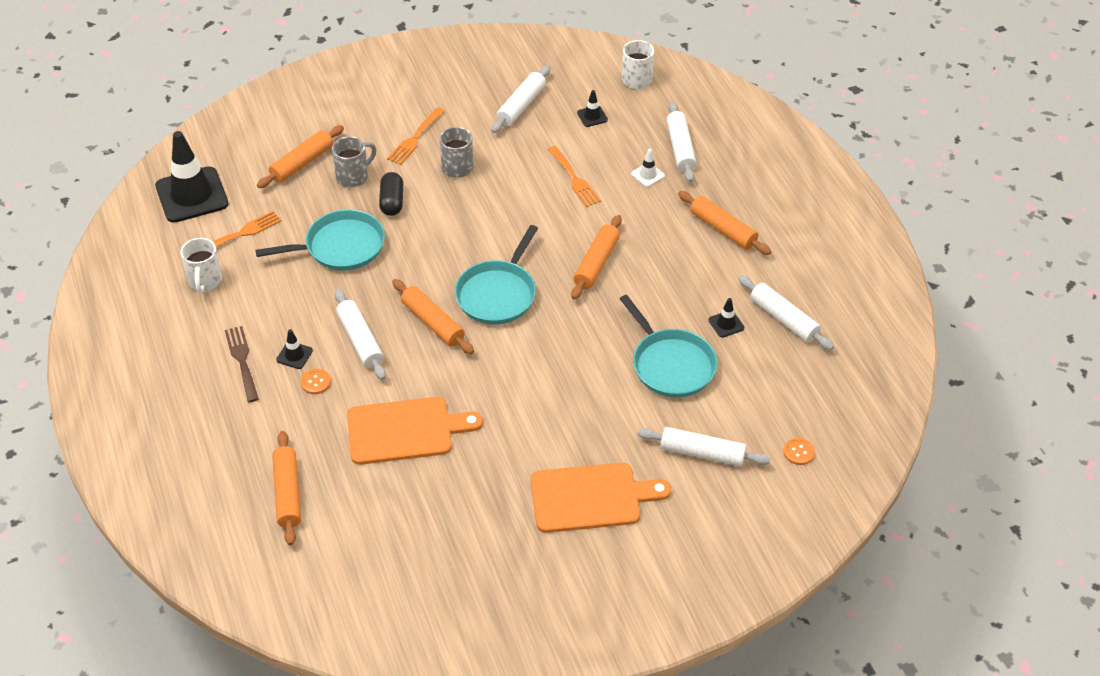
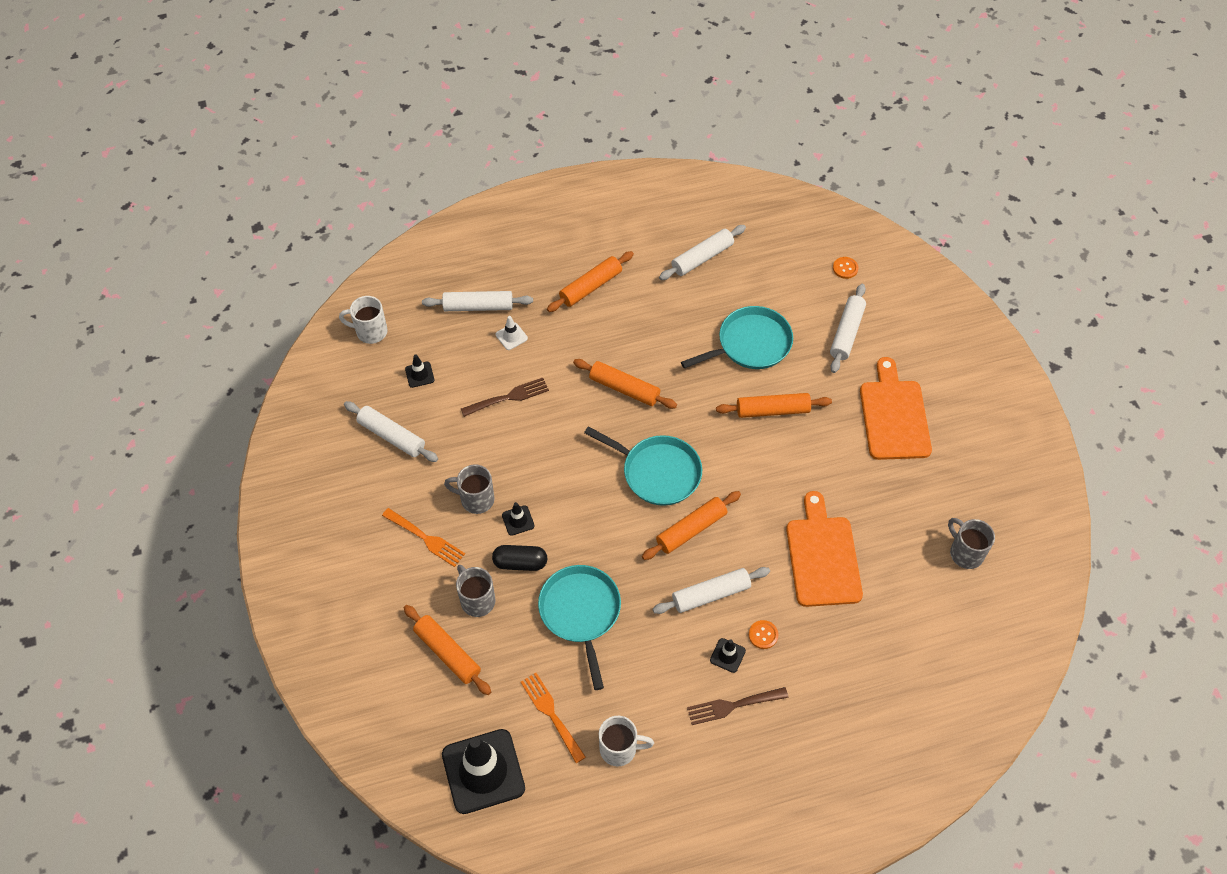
camera: 85 degrees left, 10 degrees up
orange rolling pin [272,431,301,545] -> orange rolling pin moved to [716,393,832,418]
orange fork [548,146,601,207] -> brown fork [461,378,549,417]
black traffic cone [709,298,744,338] -> black traffic cone moved to [502,502,534,536]
none -> grey mug [948,518,995,569]

